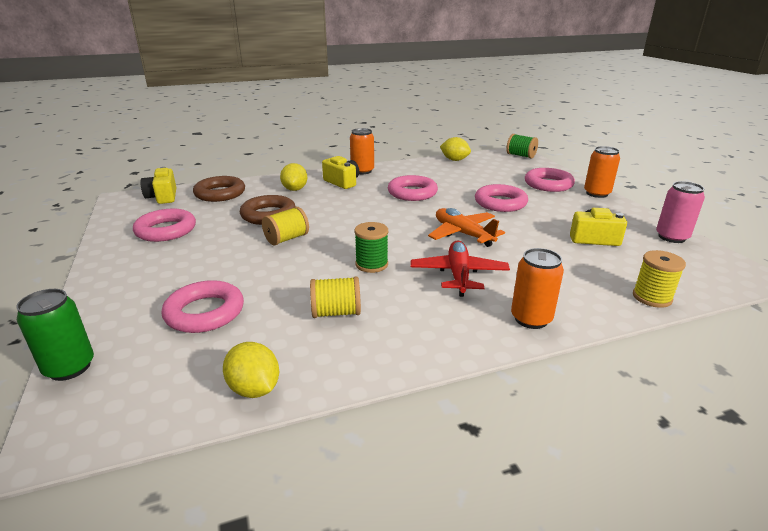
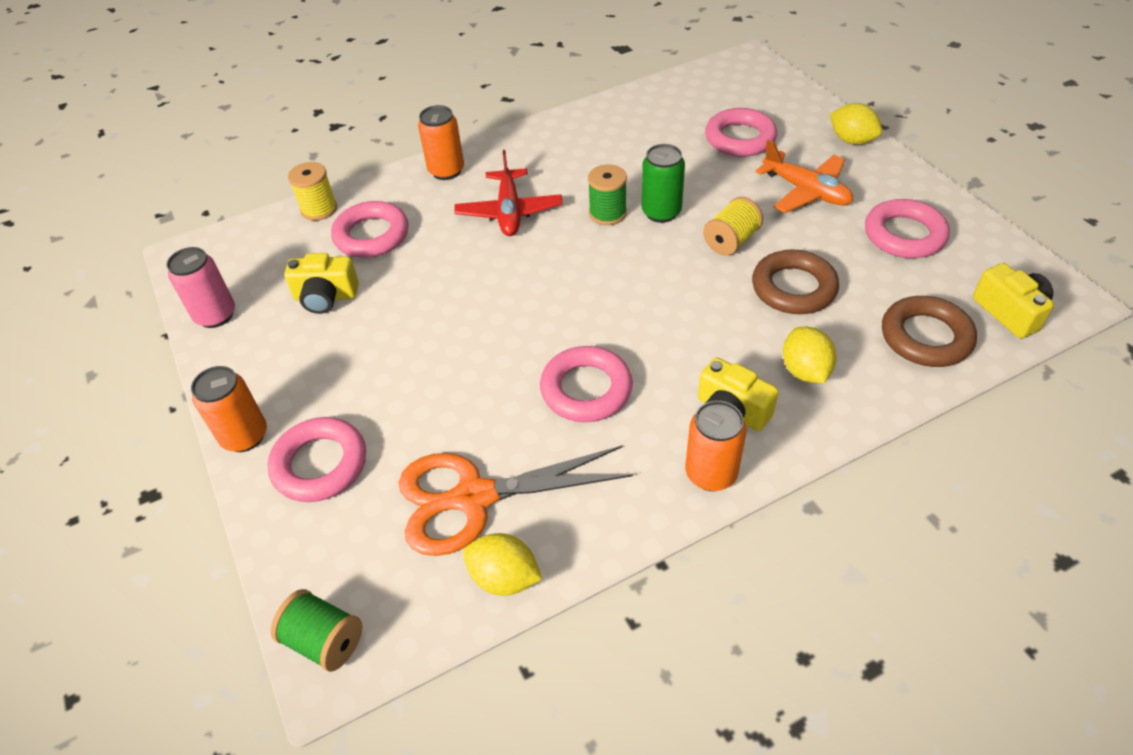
camera: 175 degrees right, 20 degrees up
green can [16,289,94,381] -> green can moved to [642,144,685,223]
yellow lemon [223,342,279,398] -> yellow lemon moved to [830,103,882,145]
yellow spool [310,276,361,318] -> none
orange plane [428,208,505,247] -> orange plane moved to [755,140,853,213]
pink ring [475,184,528,212] -> pink ring moved to [331,201,409,258]
none -> orange scissors [398,445,633,556]

